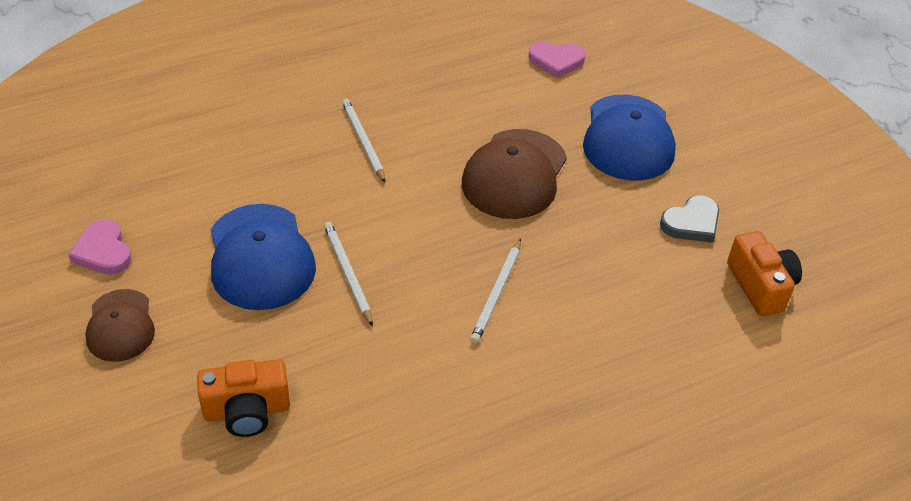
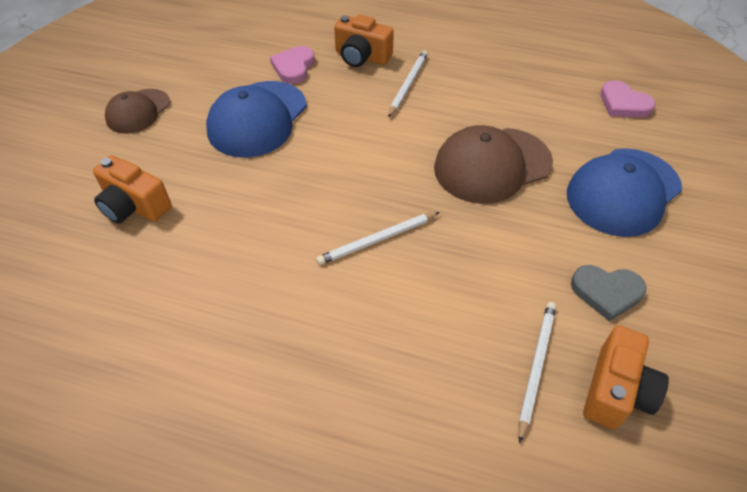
camera: 45 degrees right, 5 degrees up
pink heart [68,219,132,275] -> pink heart moved to [270,46,315,84]
white pencil [324,222,373,327] -> white pencil moved to [518,302,556,444]
none -> orange camera [334,14,394,67]

